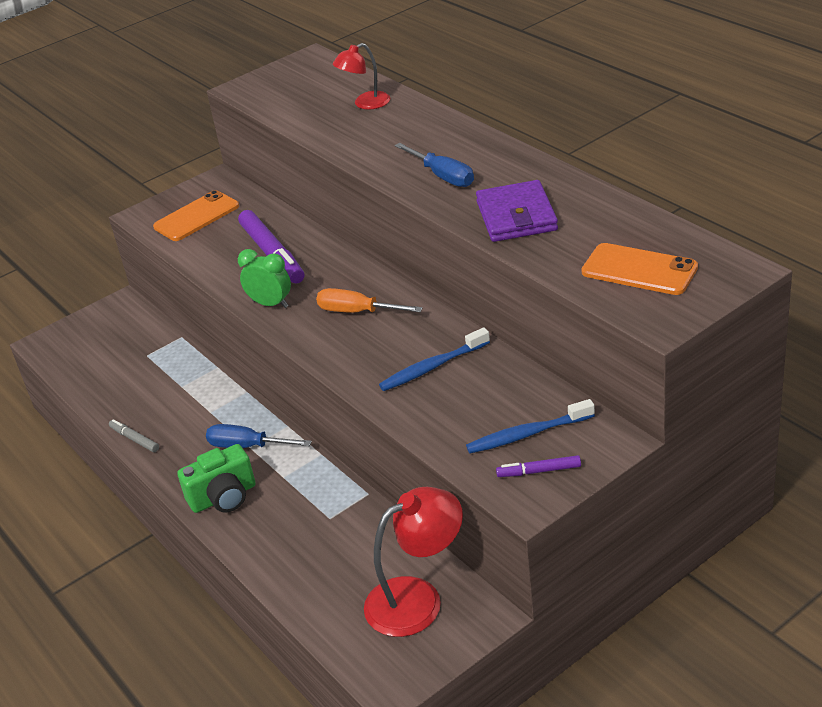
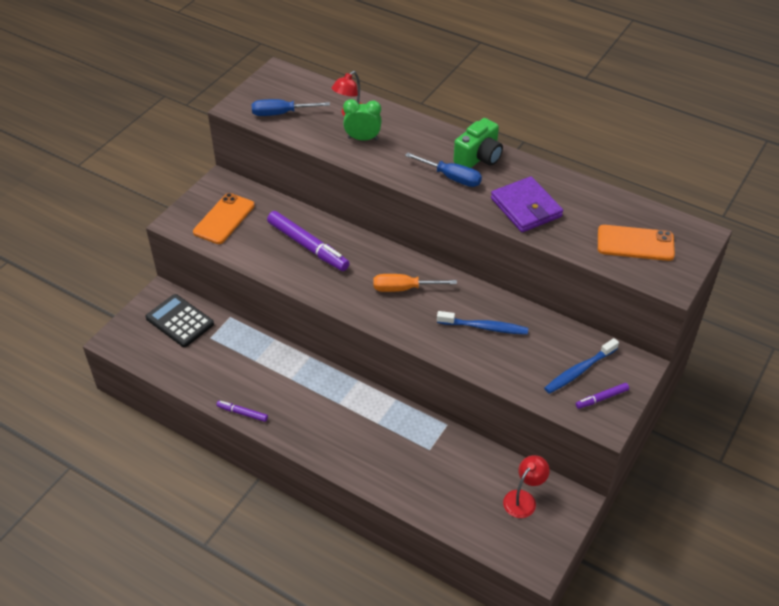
camera: 25 degrees left, 10 degrees up
grey marker [109,419,159,452] -> purple marker [216,401,268,422]
green camera [177,444,256,513] -> green camera moved to [453,118,503,168]
blue screwdriver [206,424,312,448] -> blue screwdriver moved to [252,99,330,116]
green clock [238,249,291,308] -> green clock moved to [343,99,382,141]
red lamp [364,487,463,637] -> red lamp [503,455,550,518], size x0.60
blue toothbrush [379,327,490,391] -> blue toothbrush turned 120 degrees counterclockwise [437,311,528,335]
none -> black calculator [146,294,214,347]

